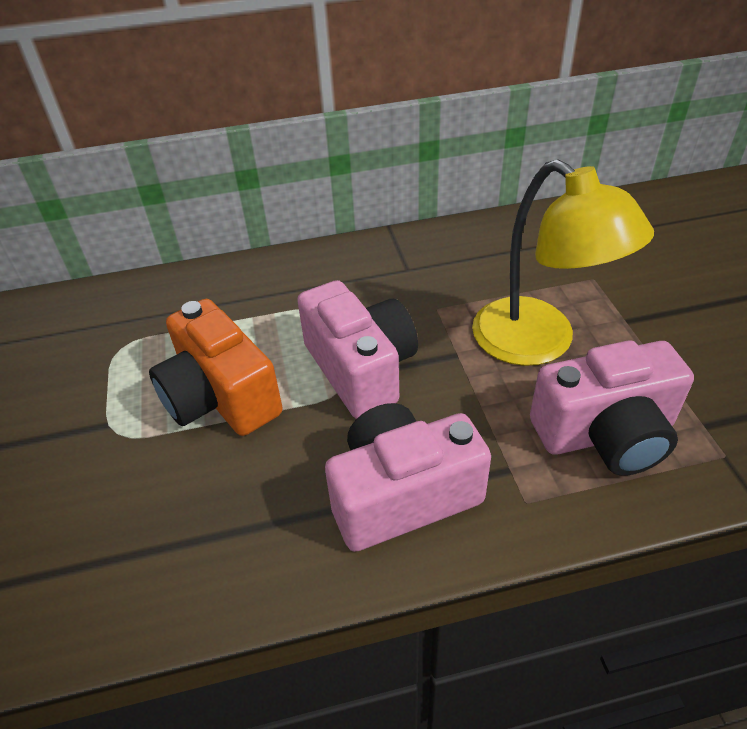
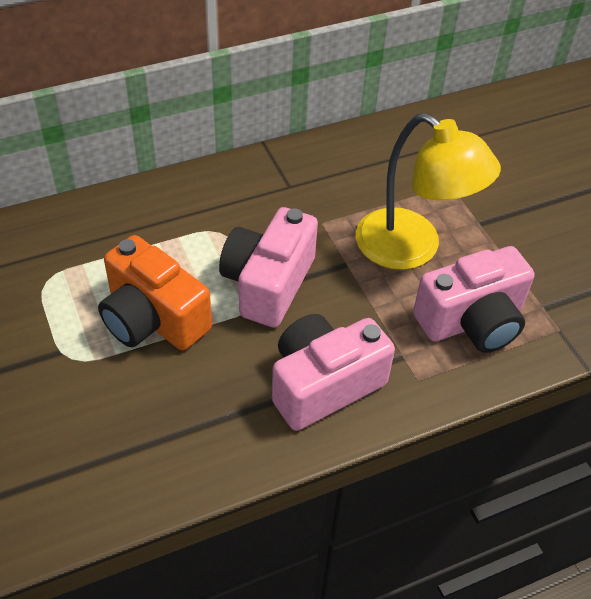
camera: 15 degrees left, 5 degrees up
pink camera [297,280,418,419] -> pink camera turned 120 degrees counterclockwise [219,207,318,328]

